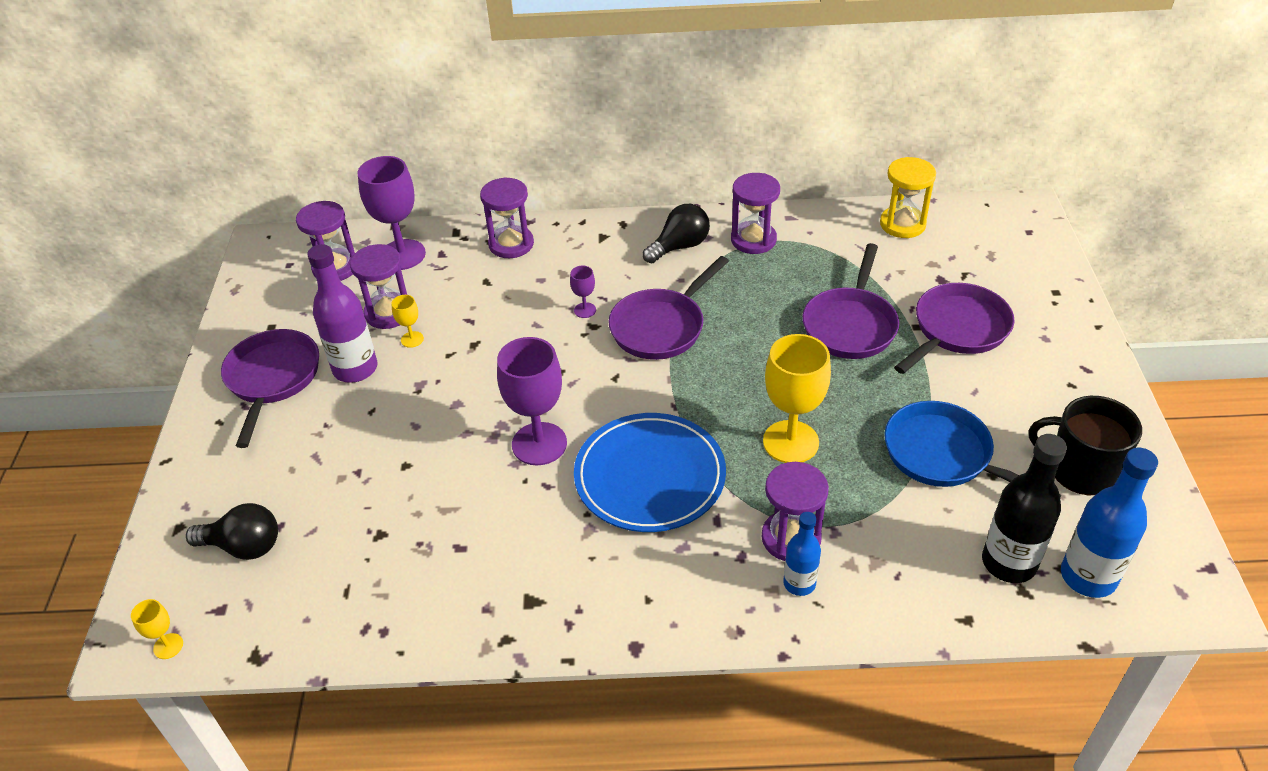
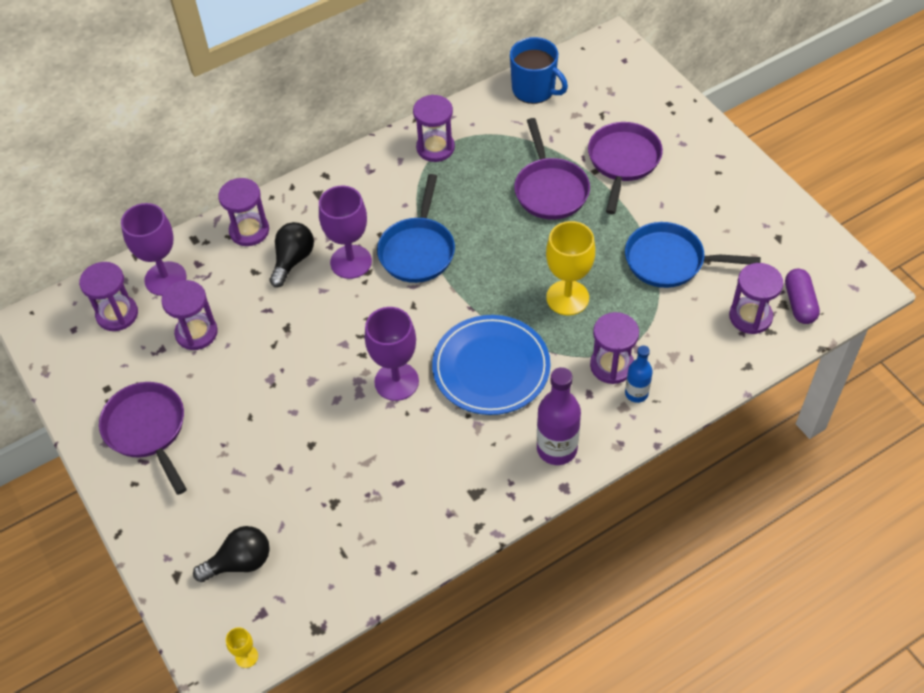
camera: 30 degrees left, 10 degrees up
purple bottle [307,244,378,383] -> purple bottle moved to [537,367,581,465]
yellow goblet [391,295,424,348] -> none
purple goblet [570,266,596,318] -> purple goblet [319,186,372,279], size x2.21
purple pan [608,256,729,360] -> blue pan [377,174,455,283]
black light bulb [643,204,710,263] -> black light bulb moved to [269,222,314,287]
yellow hourglass [880,157,936,238] -> blue mug [510,37,568,104]
black bottle [982,434,1067,583] -> purple hourglass [729,263,784,334]
black mug [1029,396,1142,495] -> none
blue bottle [1061,448,1158,598] -> purple capsule [785,269,820,324]

